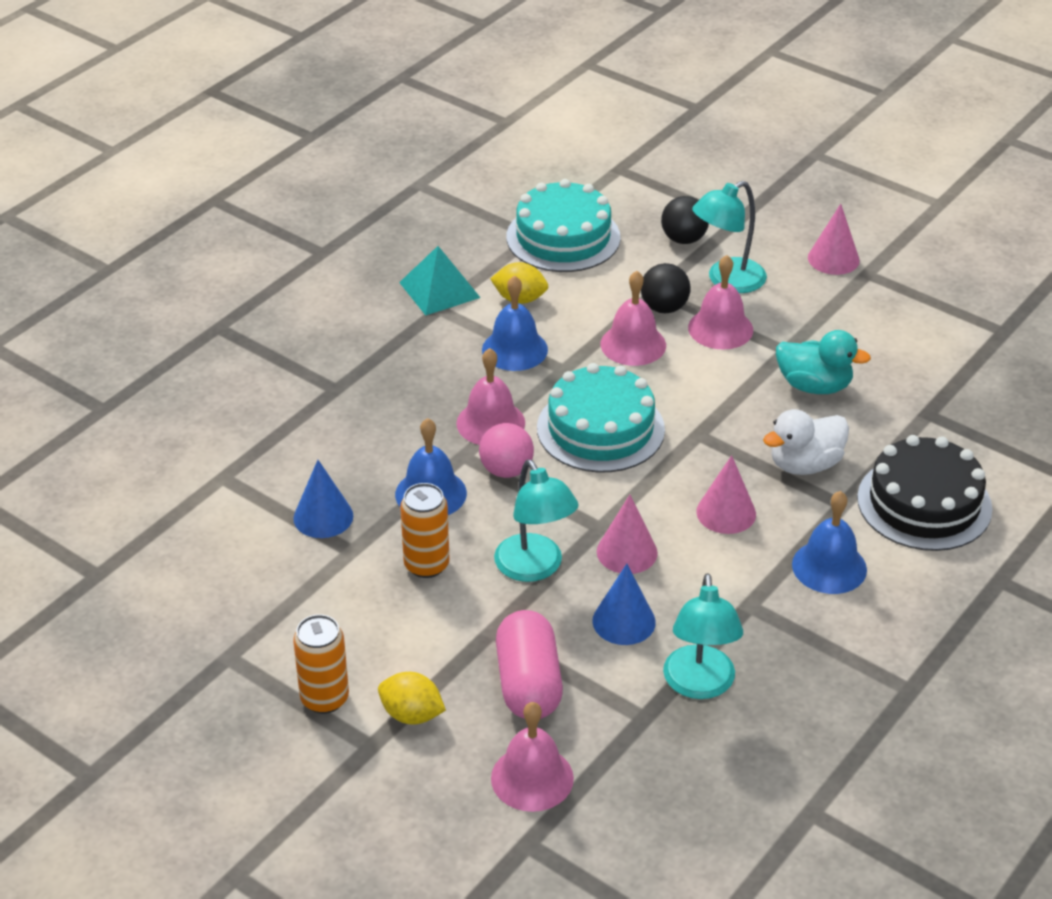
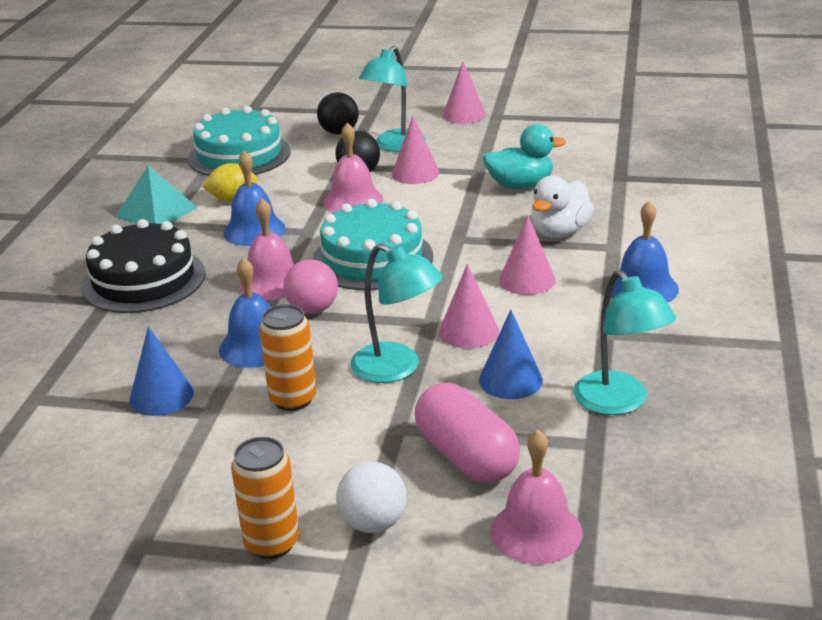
camera: 25 degrees left, 10 degrees down
yellow lemon [378,672,446,725] -> white ball [336,462,407,533]
pink bell [688,255,753,350] -> pink cone [392,116,439,184]
black cake [857,435,993,551] -> black cake moved to [81,219,206,313]

